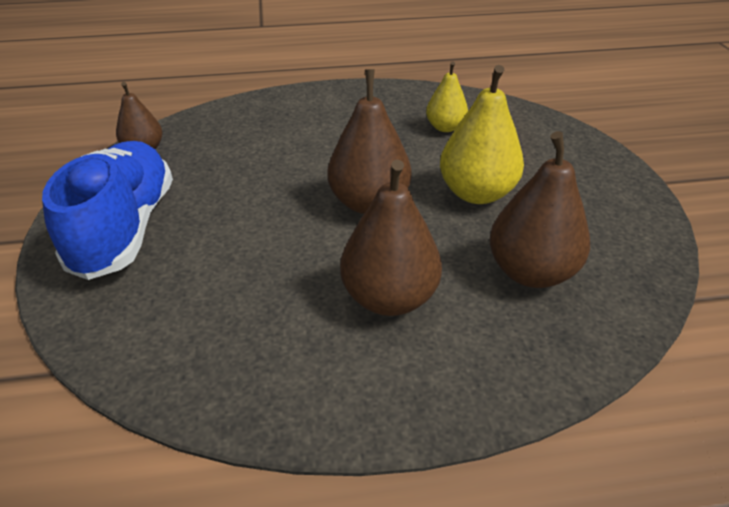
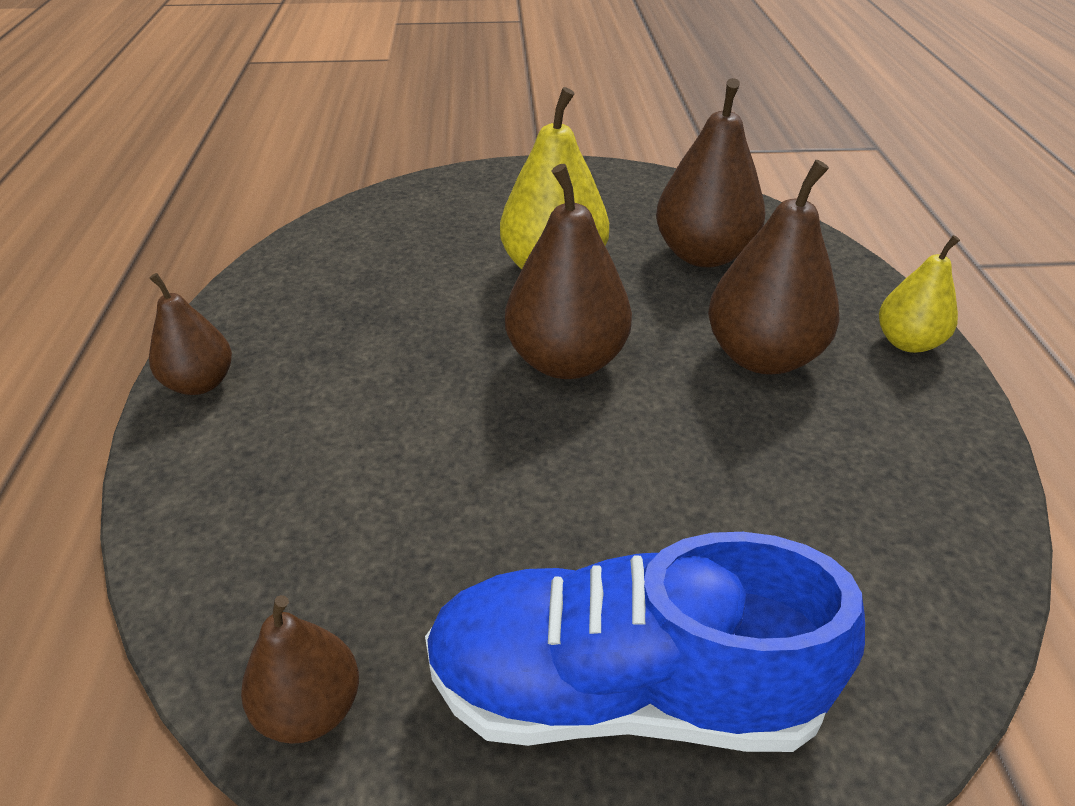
camera: 85 degrees left, 0 degrees up
yellow pear [426,61,468,132] -> yellow pear moved to [879,235,960,353]
none -> brown pear [149,273,232,395]

